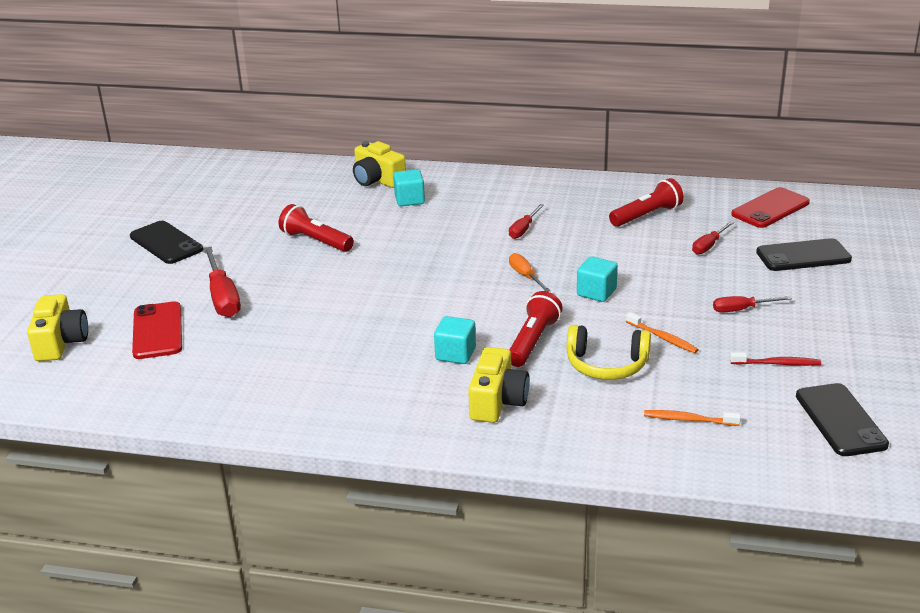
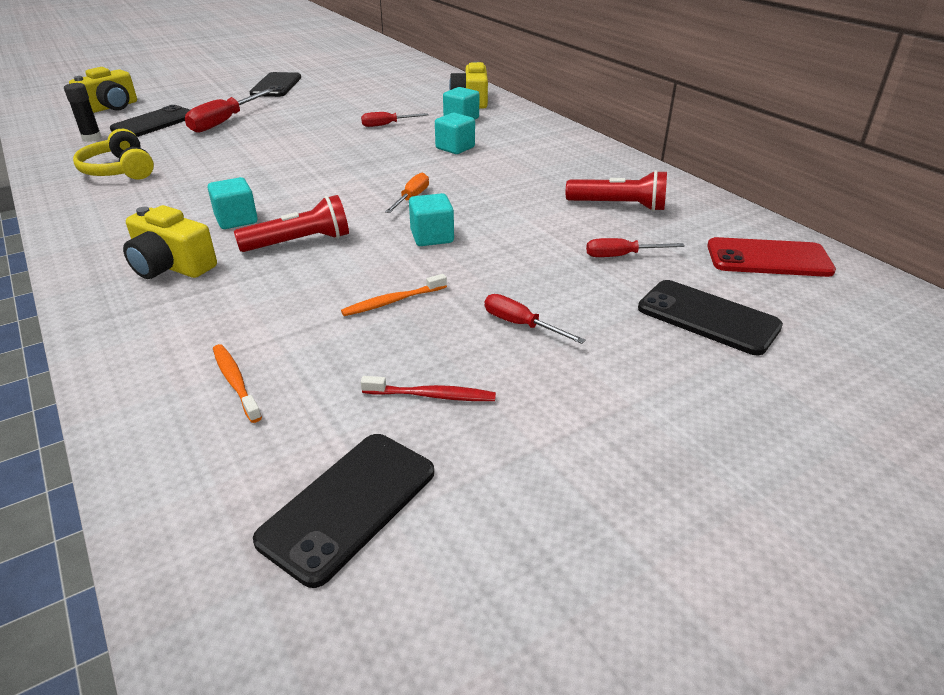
camera: 45 degrees right, 5 degrees up
red phone [132,301,182,359] -> black phone [110,105,190,137]
red flashlight [279,204,354,252] -> none
yellow camera [468,347,529,423] -> yellow camera turned 60 degrees clockwise [123,205,217,279]
red screwdriver [509,204,544,239] -> red screwdriver moved to [361,112,429,127]
yellow headphones [567,325,651,380] -> yellow headphones moved to [73,129,154,180]
orange toothbrush [626,312,699,353] -> orange toothbrush turned 60 degrees clockwise [341,274,447,316]
red toothbrush [730,352,821,366] -> red toothbrush turned 45 degrees counterclockwise [361,376,496,401]
none -> black glue stick [64,83,102,142]
none -> turquoise cube [435,113,475,154]

